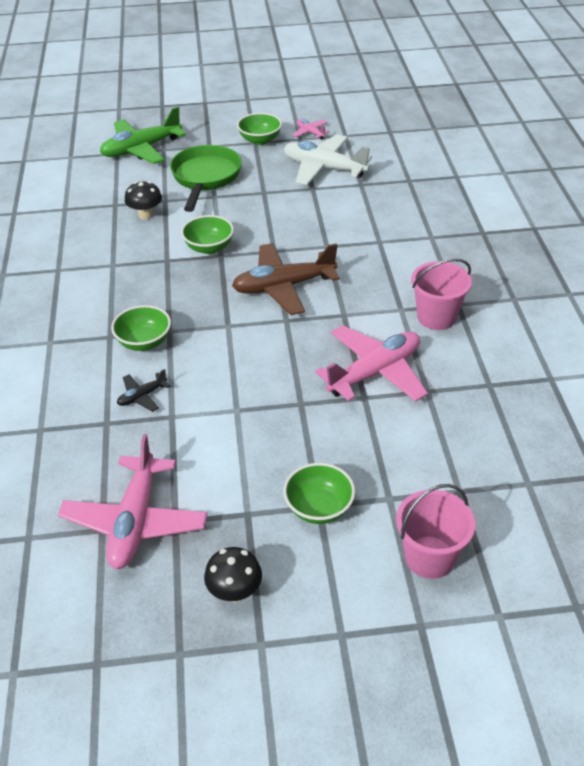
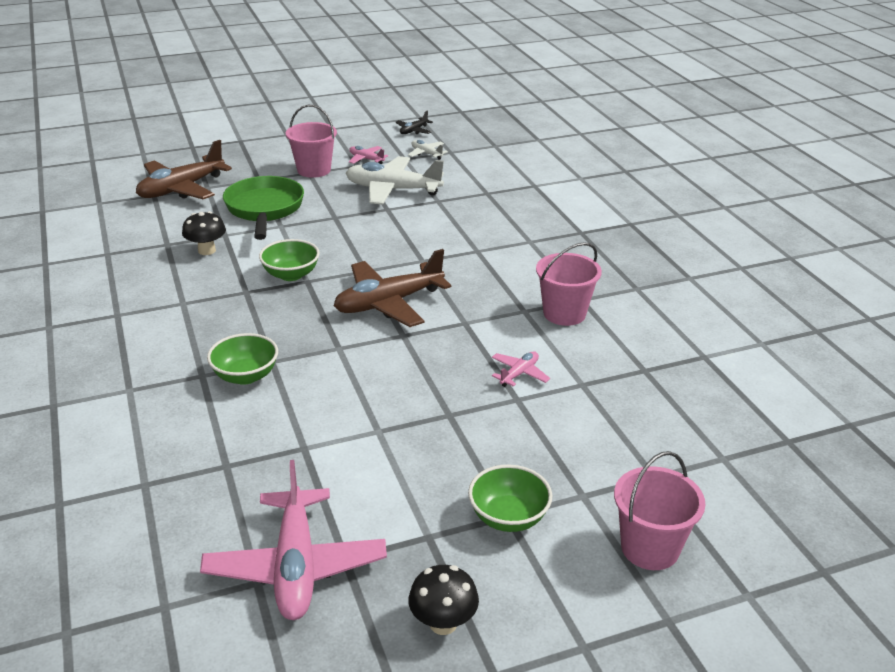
camera: 15 degrees left, 10 degrees down
green plane [100,107,186,164] -> brown plane [136,140,232,199]
black plane [117,369,171,412] -> black plane moved to [395,111,433,134]
green bowl [237,113,282,145] -> pink bucket [286,105,337,178]
pink plane [315,325,428,402] -> pink plane [492,351,550,387], size x0.46
none -> white plane [408,140,448,160]

